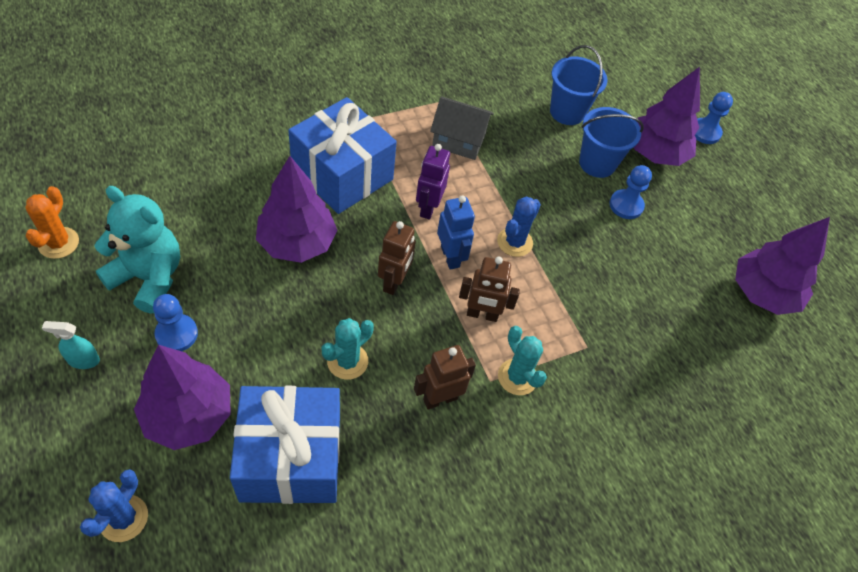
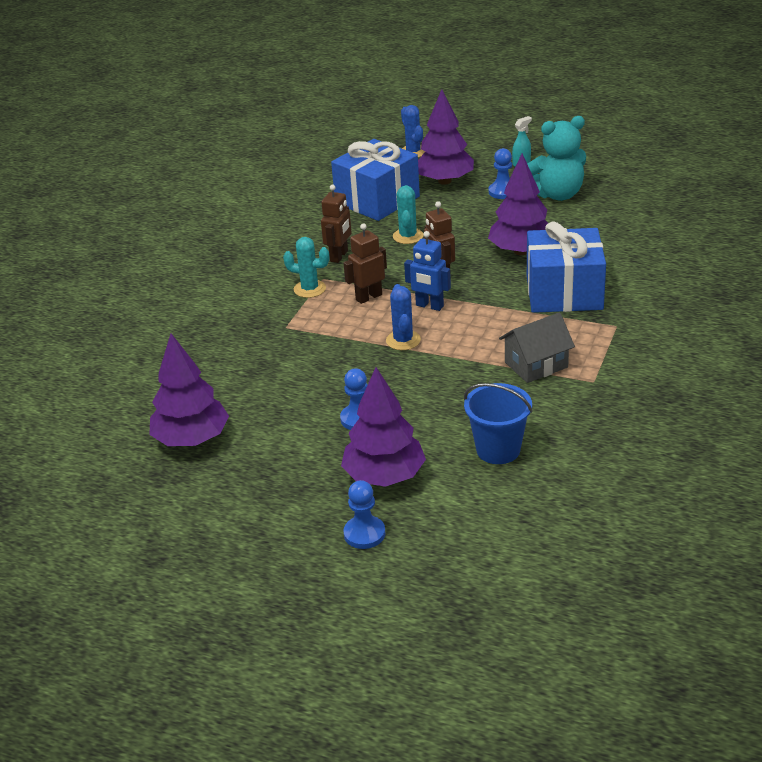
camera: 145 degrees right, 20 degrees down
orange cactus [26,186,79,259] -> none
purple robot [416,144,450,220] -> none
blue bucket [579,107,644,178] -> none

